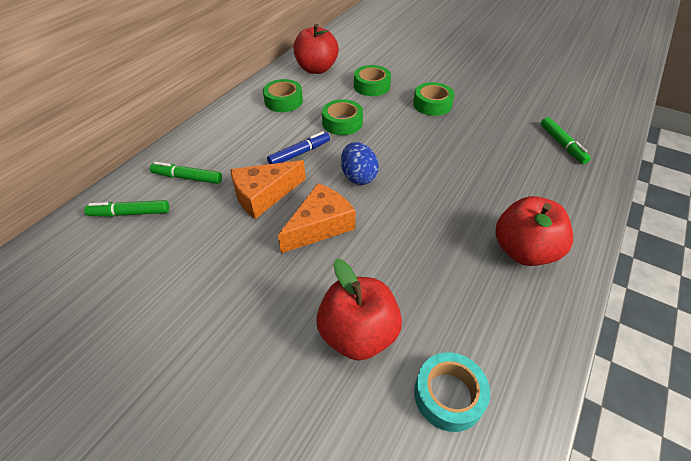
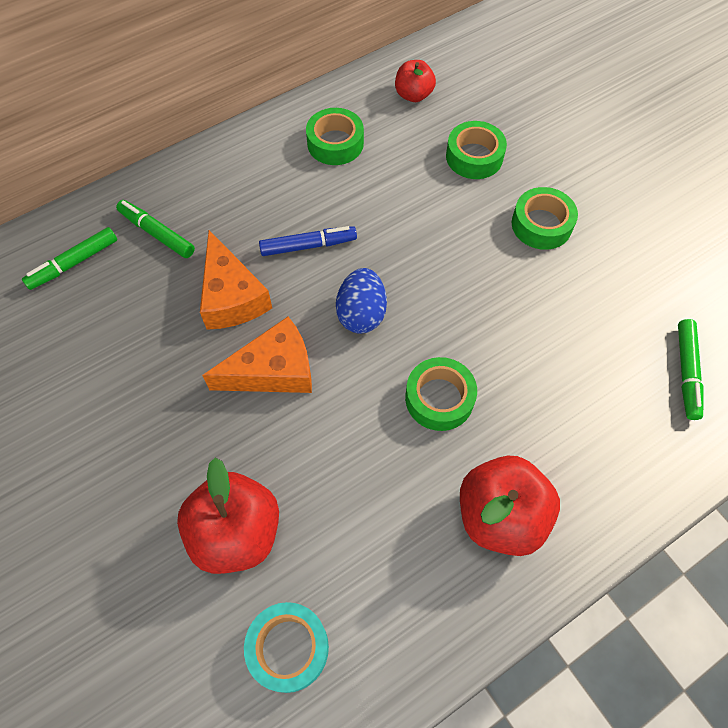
camera: 25 degrees right, 15 degrees up
green marker [84,200,169,217] -> green marker turned 60 degrees counterclockwise [22,227,117,290]
orange cheese [230,160,306,219] -> orange cheese turned 105 degrees counterclockwise [200,230,272,330]
red apple [293,24,339,74] -> red apple [395,60,436,102], size x0.58
green tape [322,99,363,135] -> green tape moved to [405,357,477,431]

